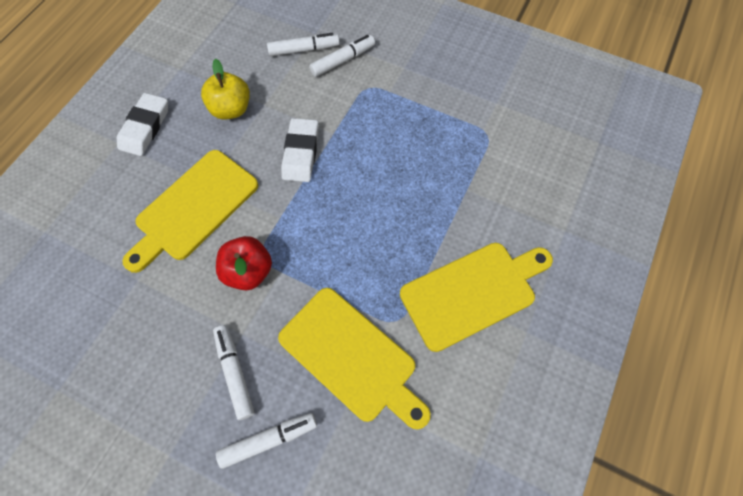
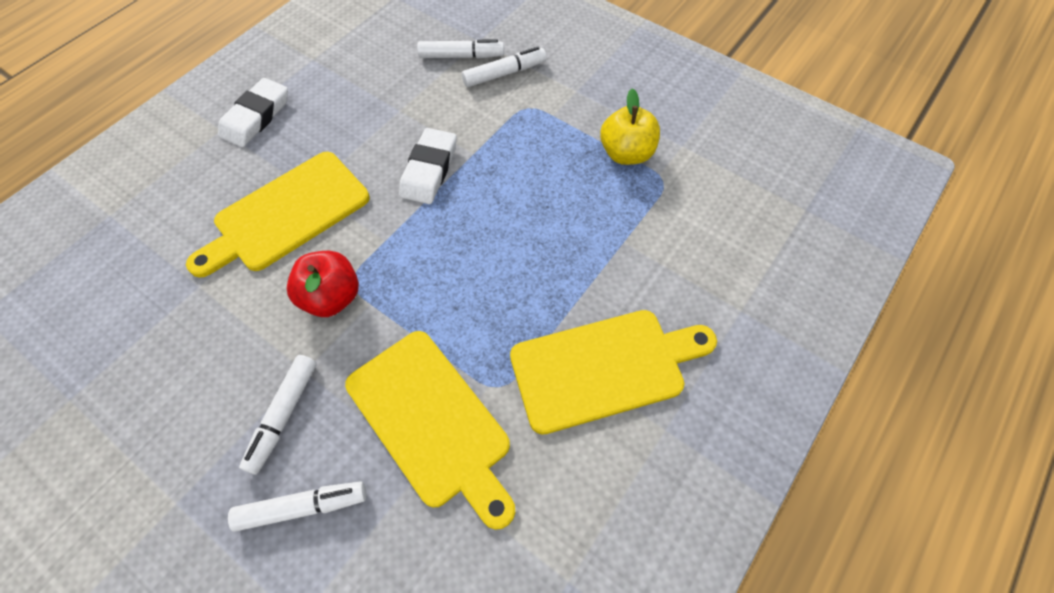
camera: 10 degrees right, 5 degrees down
yellow apple [201,59,250,120] -> yellow apple moved to [600,88,660,165]
white marker [213,325,255,420] -> white marker turned 150 degrees counterclockwise [239,355,317,475]

